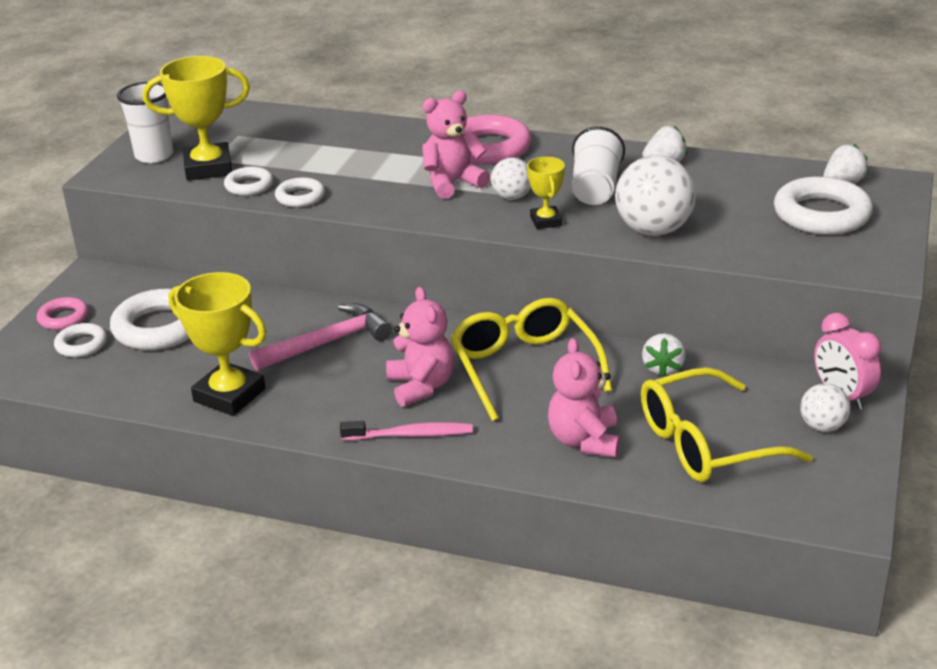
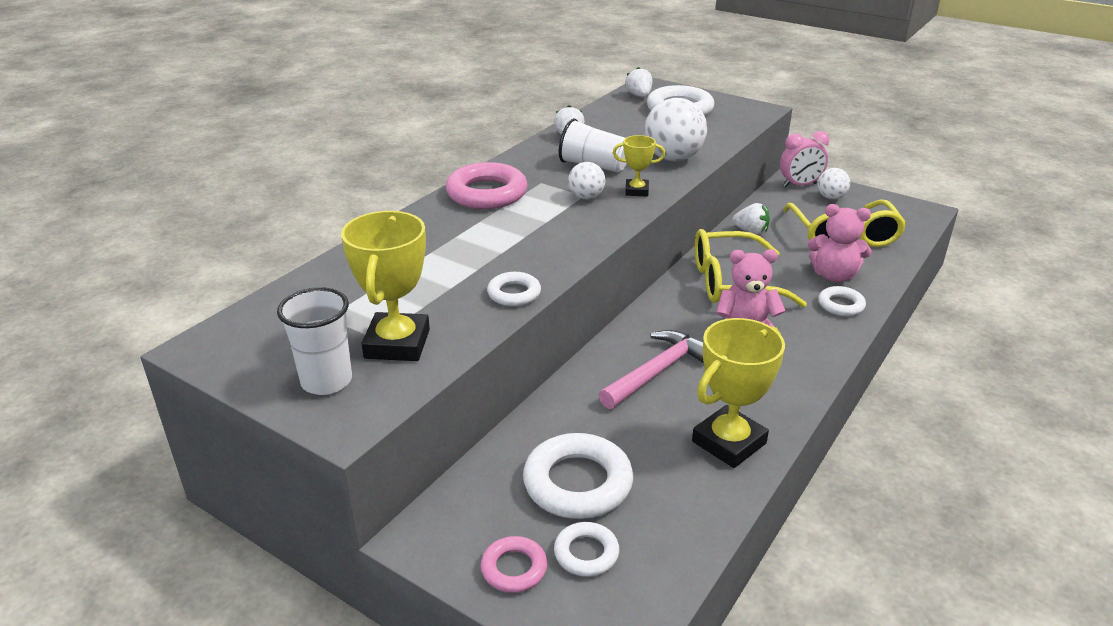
camera: 75 degrees left, 0 degrees up
white ring [224,167,273,196] -> white ring moved to [818,286,866,316]
pink hammer [250,303,392,371] -> pink hammer turned 60 degrees clockwise [599,330,704,409]
pink toothbrush [340,421,473,440] -> none
pink teddy bear [422,91,490,199] -> none

